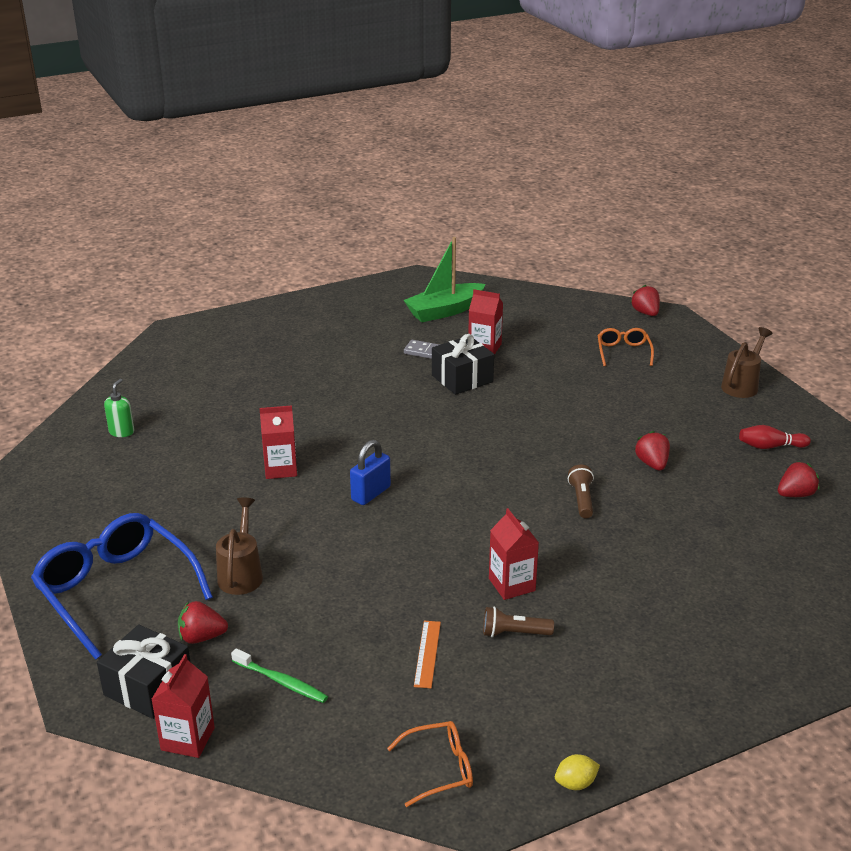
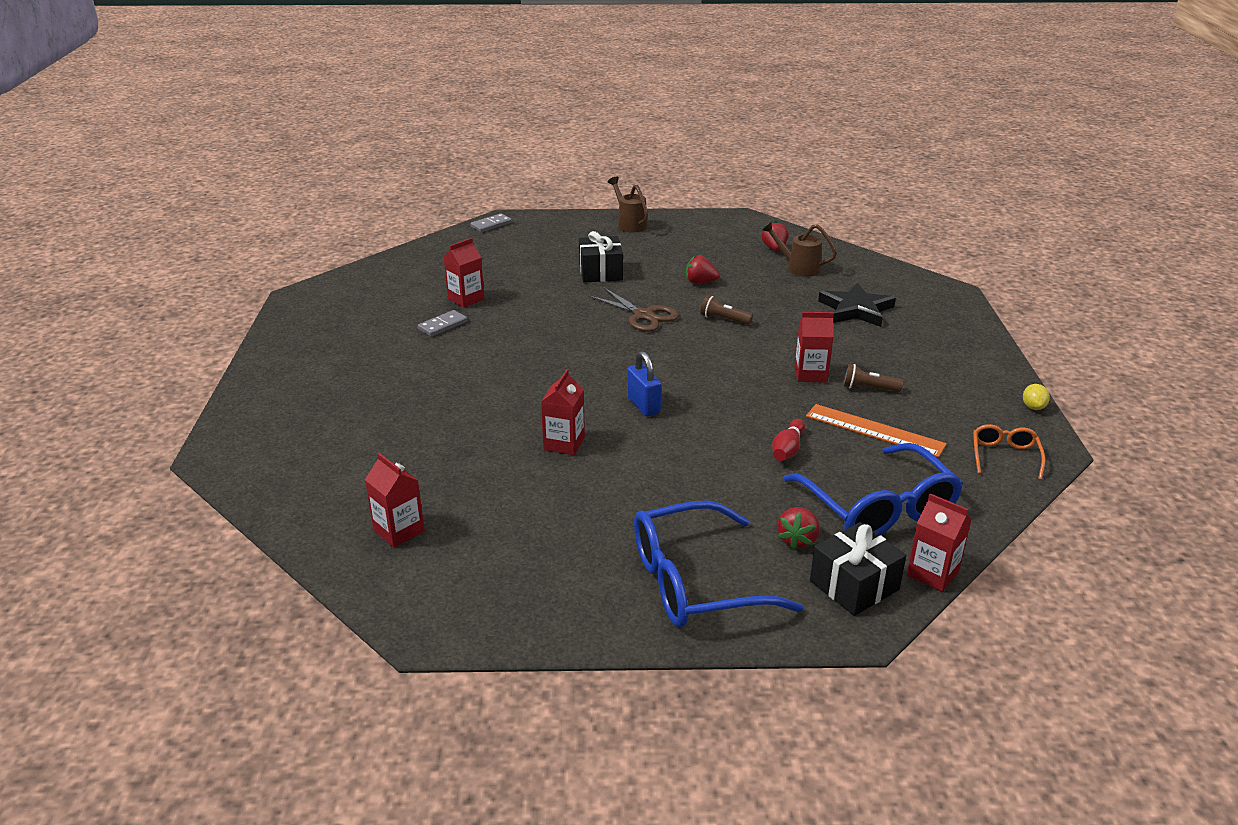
camera: 65 degrees left, 0 degrees up
green soap dispenser [104,379,134,437] -> red carton [365,453,425,548]
brown watering can [216,497,263,595] -> brown watering can moved to [762,221,837,277]
green toothbrush [231,648,328,703] -> blue glasses [783,443,963,536]
green boat [403,237,486,322] -> none
orange ruler [414,621,441,688] -> orange ruler [806,404,947,458], size x1.73
black gift [432,334,494,395] -> black gift moved to [579,231,623,282]
brown flashlight [483,606,554,637] -> brown flashlight turned 75 degrees clockwise [843,364,903,392]
orange glasses [598,328,654,366] -> none
red strawberry [631,285,660,316] -> grey domino [470,213,512,232]
red bowling pin [739,425,811,449] -> red bowling pin moved to [772,419,805,461]
none -> brown scissors [588,287,679,332]
none -> black star [818,282,896,327]

